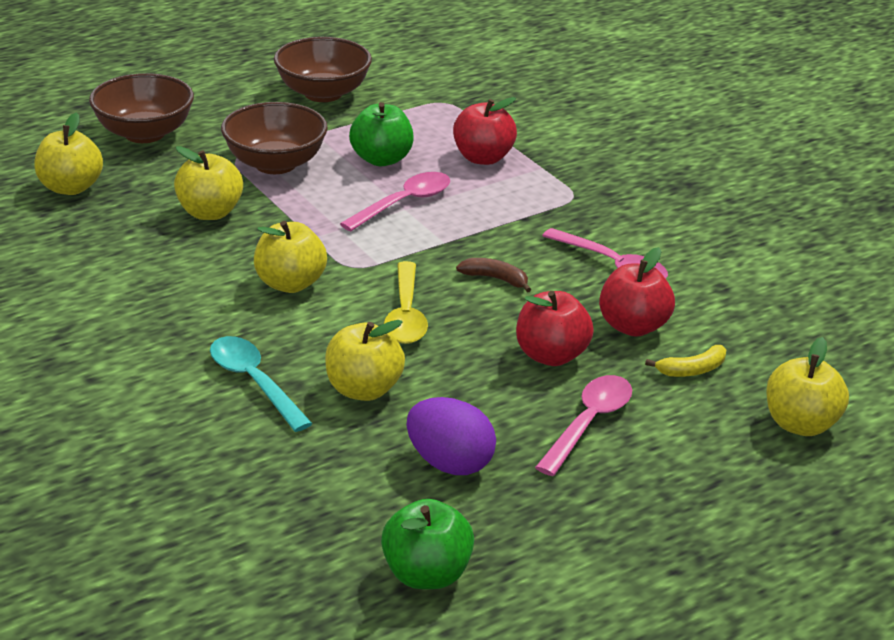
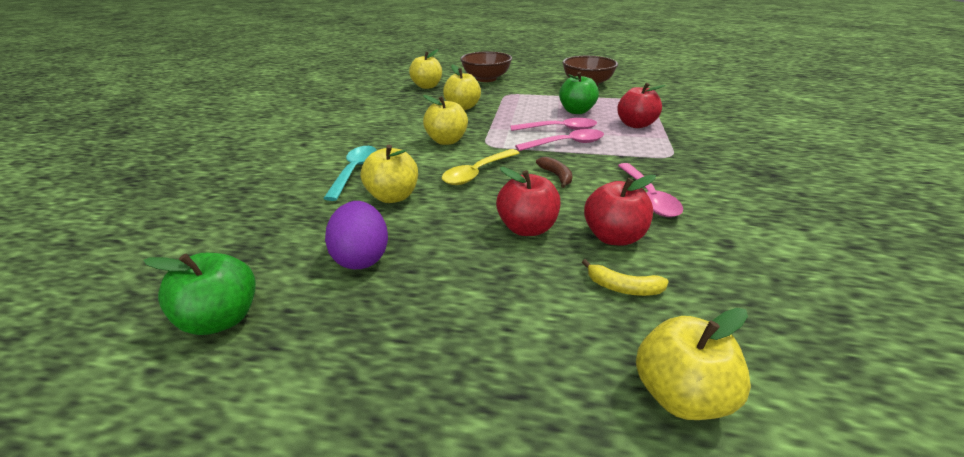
camera: 45 degrees right, 0 degrees up
brown bowl [221,102,328,174] -> none
pink spoon [535,375,632,476] -> pink spoon moved to [515,129,604,151]

